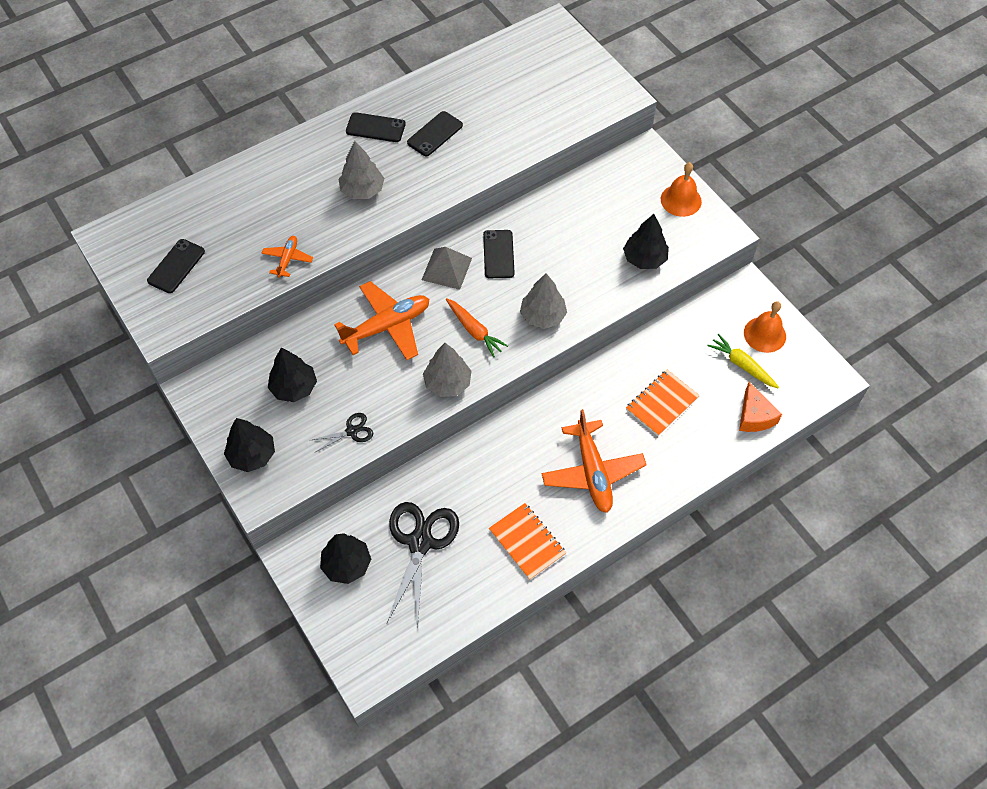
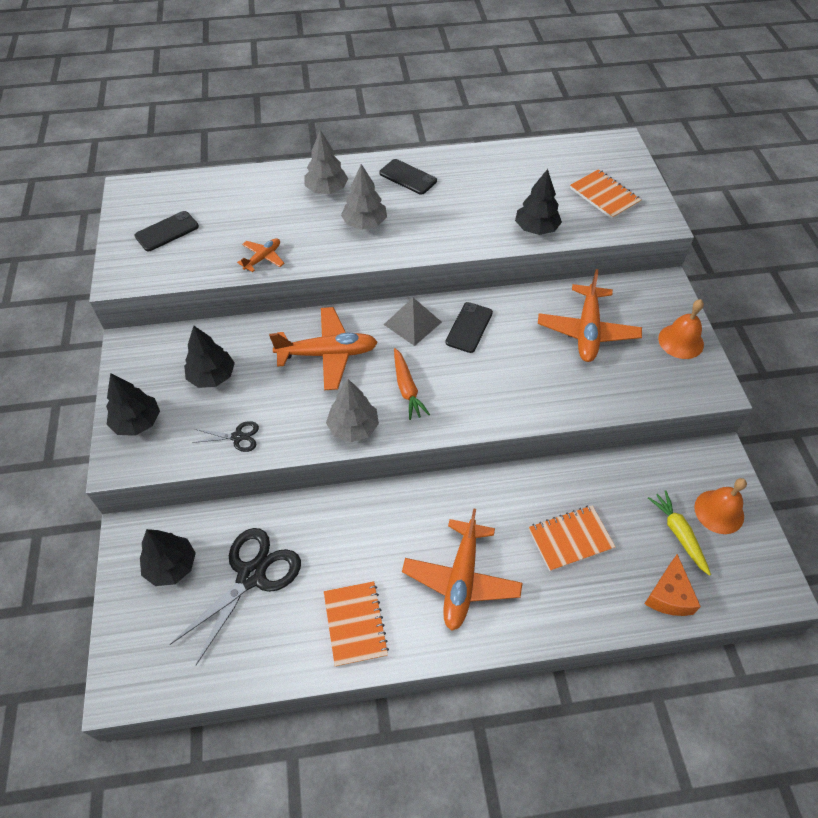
camera: 25 degrees right, 5 degrees down
black phone [407,111,463,156] -> none
grey tree [520,273,567,329] -> grey tree moved to [304,130,348,194]
black tree [623,214,669,269] -> black tree moved to [515,169,562,235]
none -> orange plane [538,269,642,362]
none -> orange notebook [570,169,641,219]

